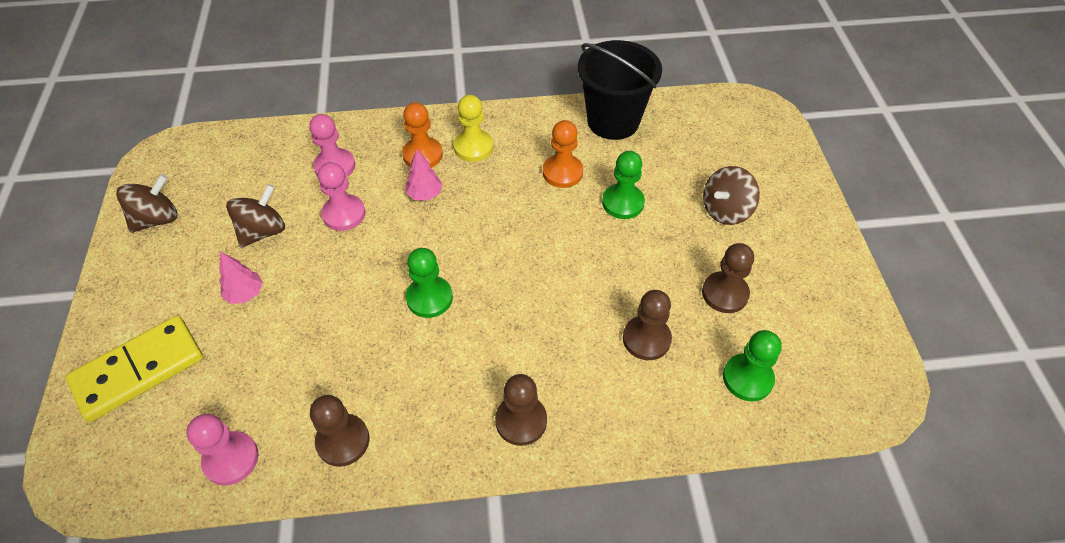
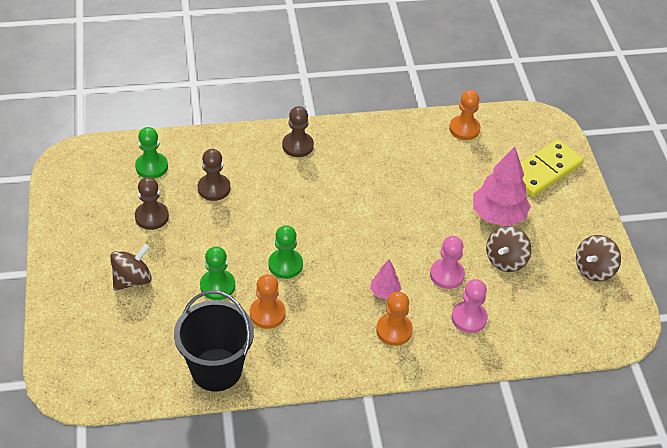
camera: 175 degrees right, 5 degrees down
pink pawn [186,414,258,486] -> orange pawn [449,90,481,140]
pink tree [219,252,263,304] -> pink tree [473,146,531,226], size x1.97
brown pawn [310,395,369,467] -> none
green pawn [406,248,453,318] -> green pawn moved to [268,225,303,279]
yellow pawn [454,95,493,162] -> none

